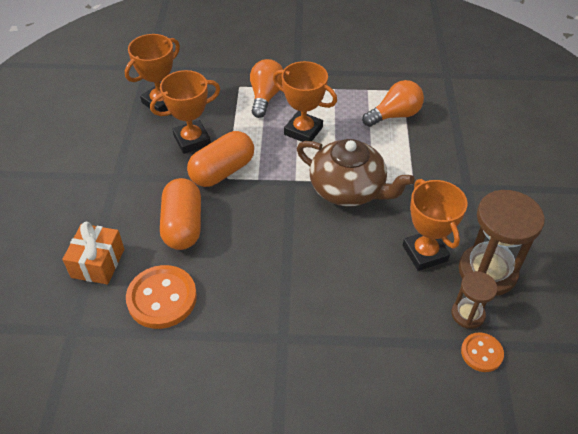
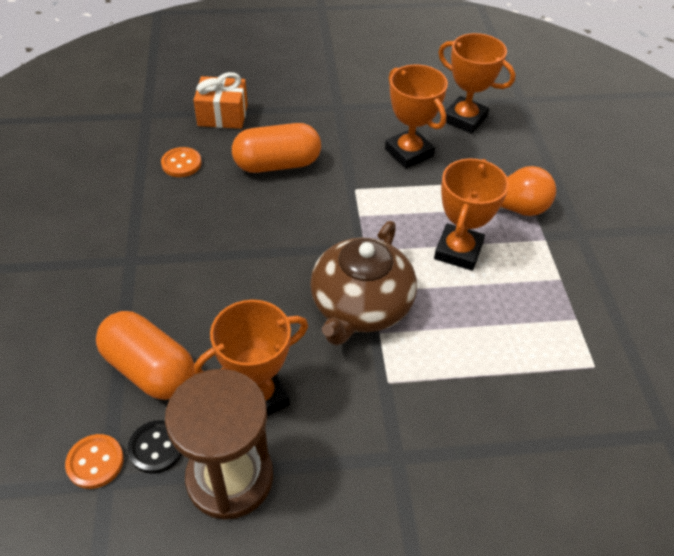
camera: 80 degrees right, 0 degrees up
orange button [126,265,197,329] -> orange button [161,147,201,177], size x0.56
orange capsule [187,131,254,187] -> orange capsule moved to [96,311,194,400]
orange light bulb [362,80,424,127] -> none
brown hourglass [451,271,498,329] -> black button [128,420,182,474]

